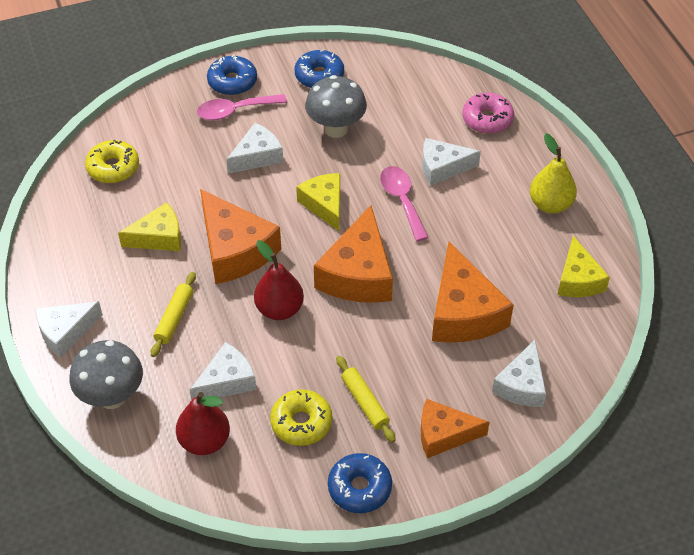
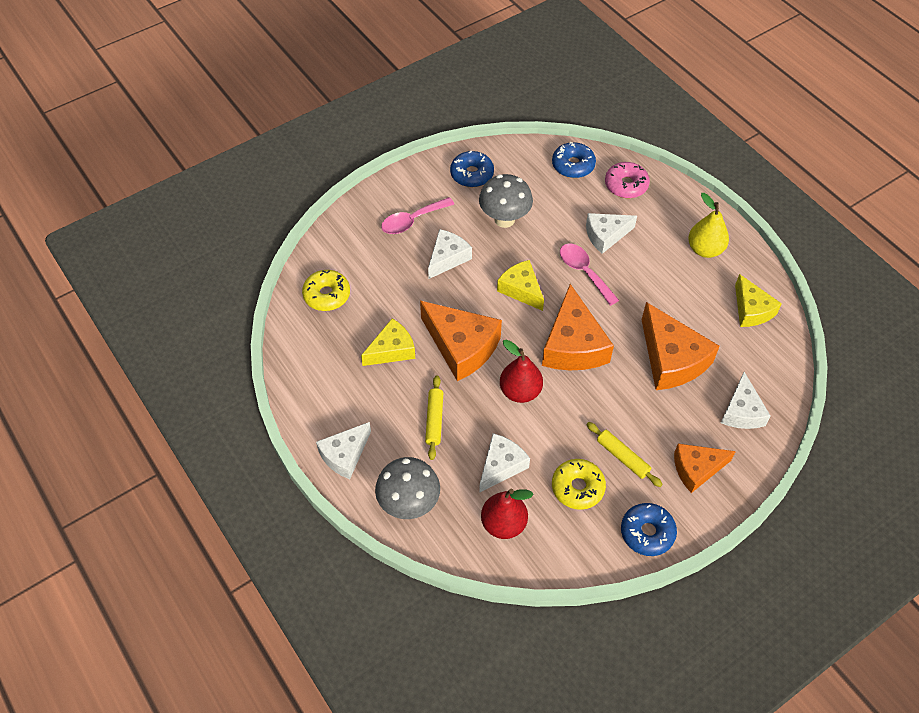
camera: 15 degrees left, 5 degrees up
blue donut [207,55,257,95] -> blue donut moved to [552,142,596,178]

